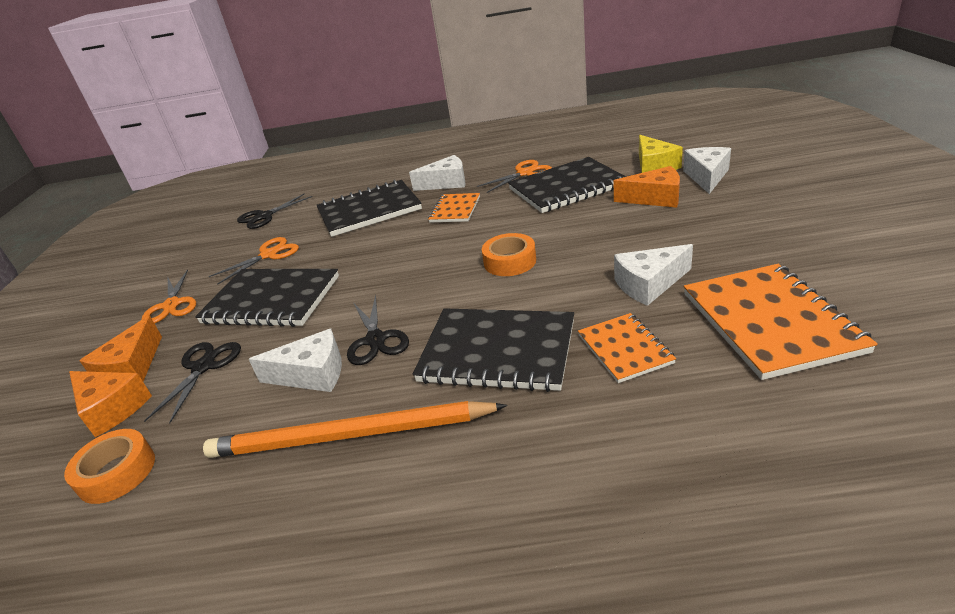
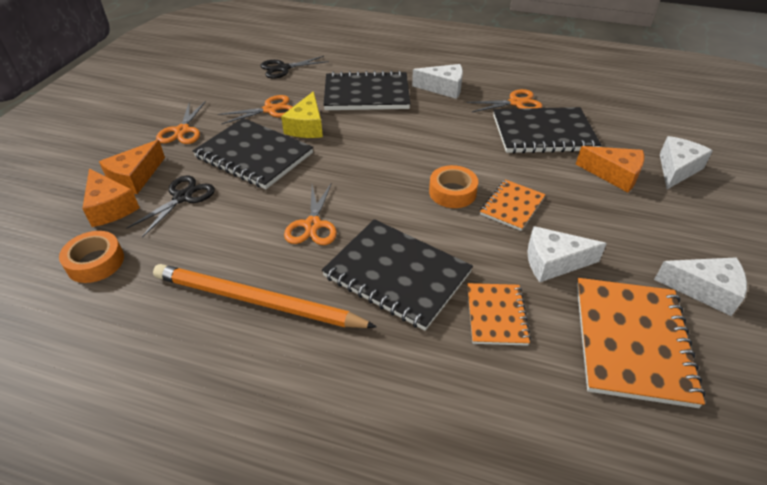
camera: 15 degrees right, 10 degrees up
white cheese [249,329,342,392] -> white cheese moved to [654,257,747,316]
black scissors [347,295,409,365] -> orange scissors [284,183,337,245]
orange notebook [428,193,480,222] -> orange notebook moved to [480,179,546,231]
yellow cheese [639,135,683,173] -> yellow cheese moved to [281,91,323,138]

